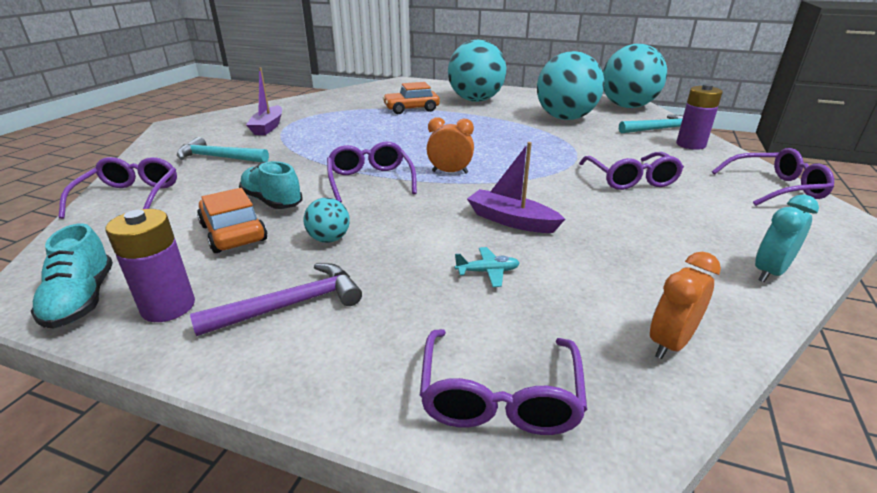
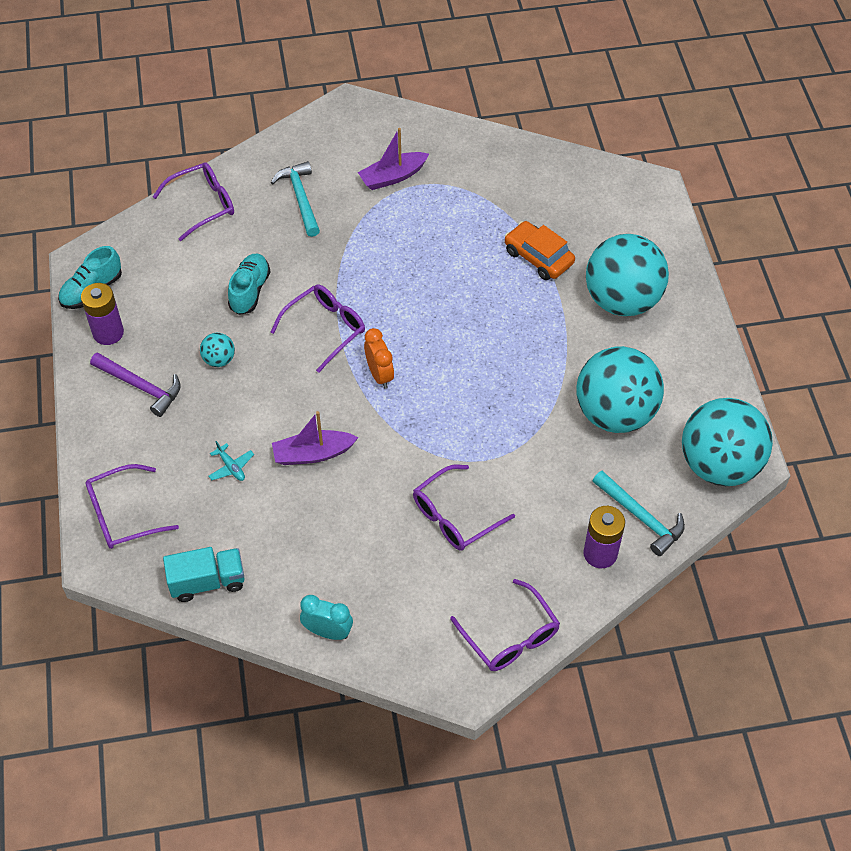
camera: 60 degrees right, 25 degrees up
orange car [197,188,267,253] -> none
purple boat [467,142,565,233] -> purple boat turned 105 degrees counterclockwise [272,411,358,465]
orange clock [650,252,721,359] -> turquoise truck [163,547,244,602]

